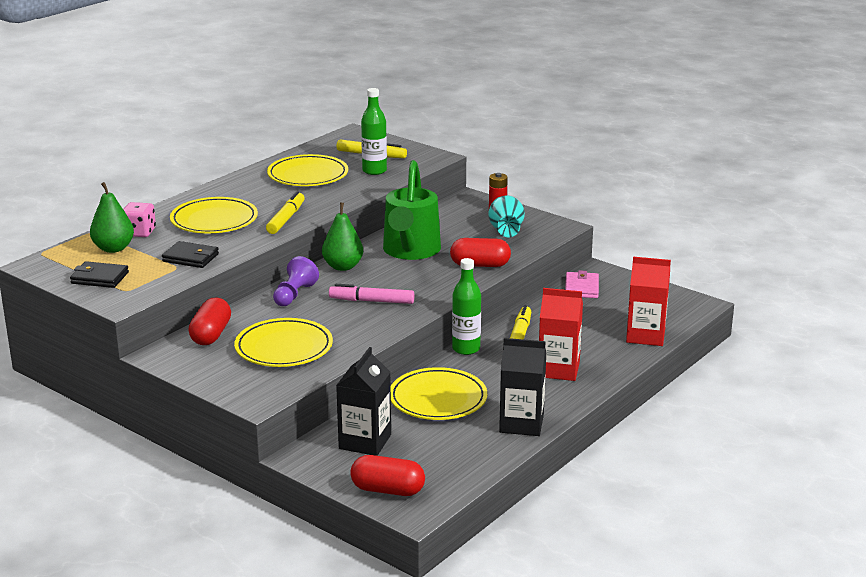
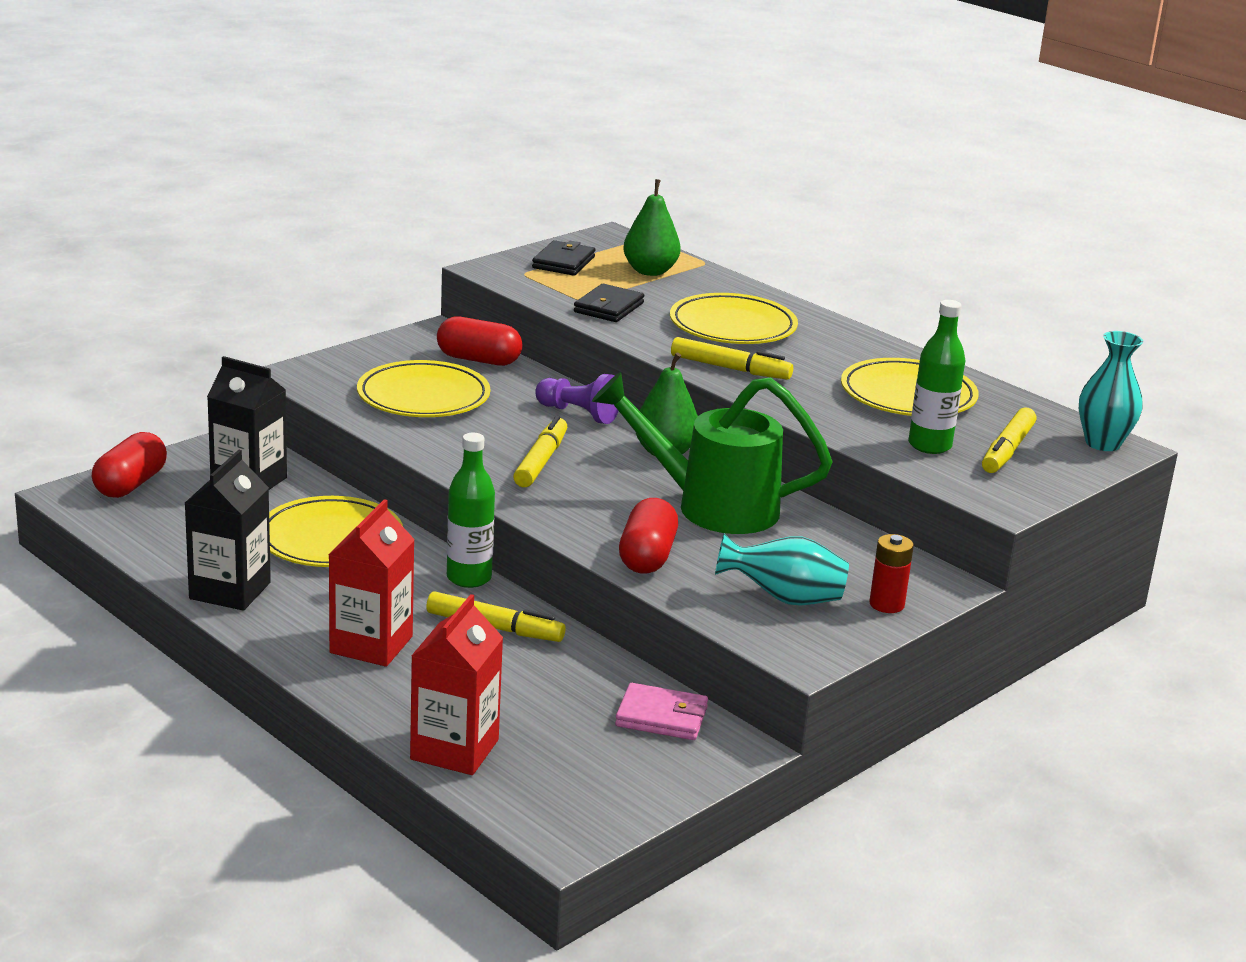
camera: 95 degrees right, 0 degrees up
pink dice [123,202,156,237] -> none
pink marker [329,284,414,304] -> yellow marker [513,416,567,487]
none -> turquoise vase [1079,331,1143,451]

